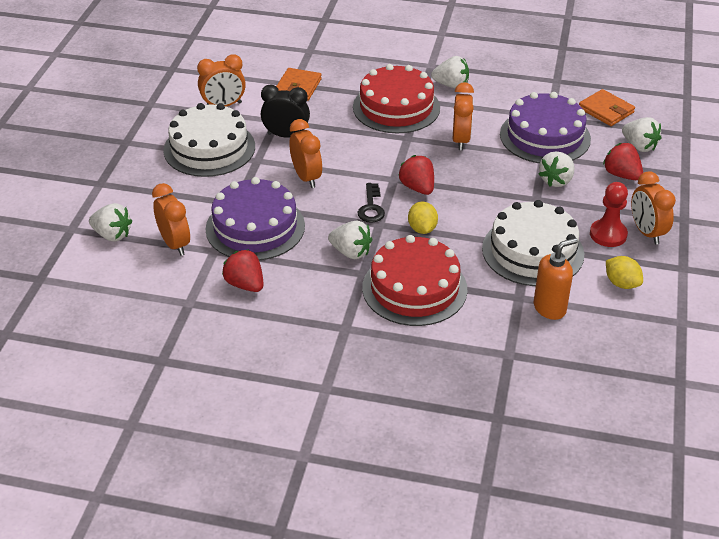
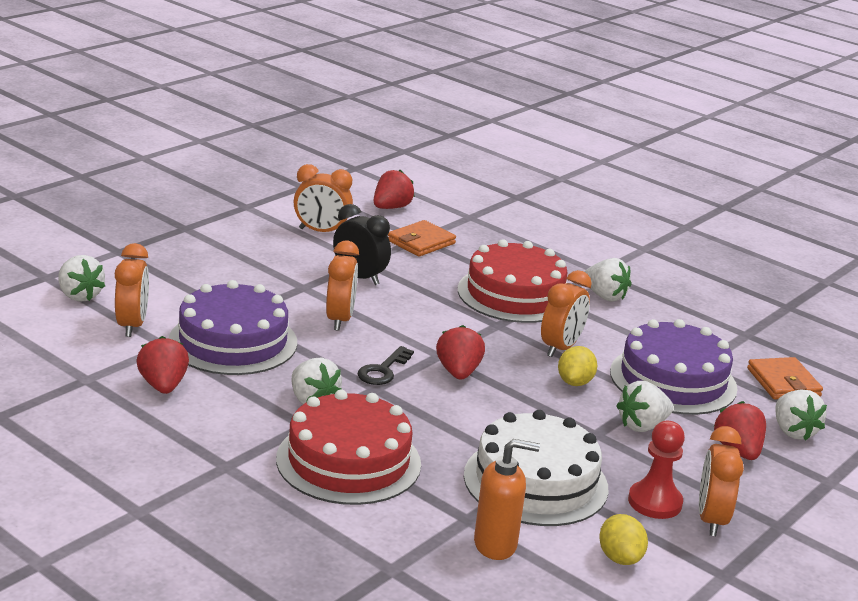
camera: 25 degrees right, 15 degrees down
white cake [163,103,255,177] -> none
yellow lemon [408,202,438,234] -> yellow lemon moved to [558,346,597,386]
none -> red strawberry [374,170,415,209]

